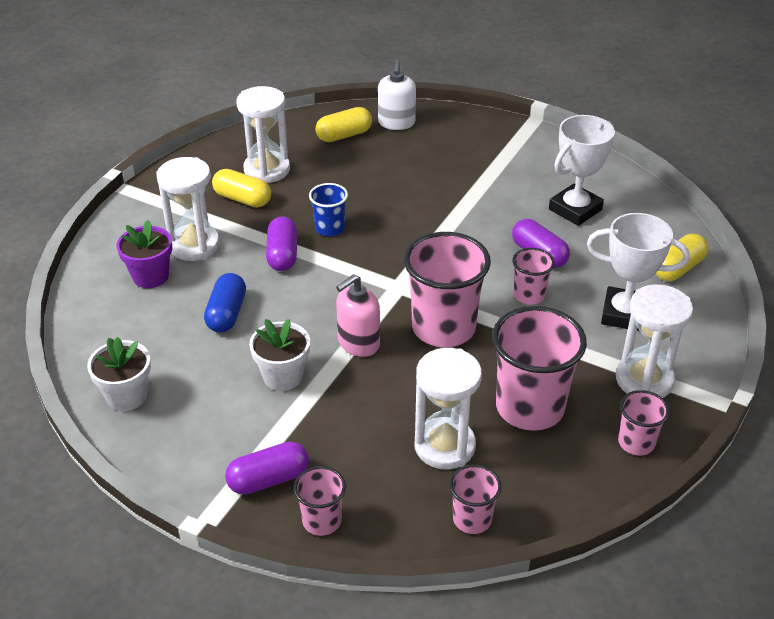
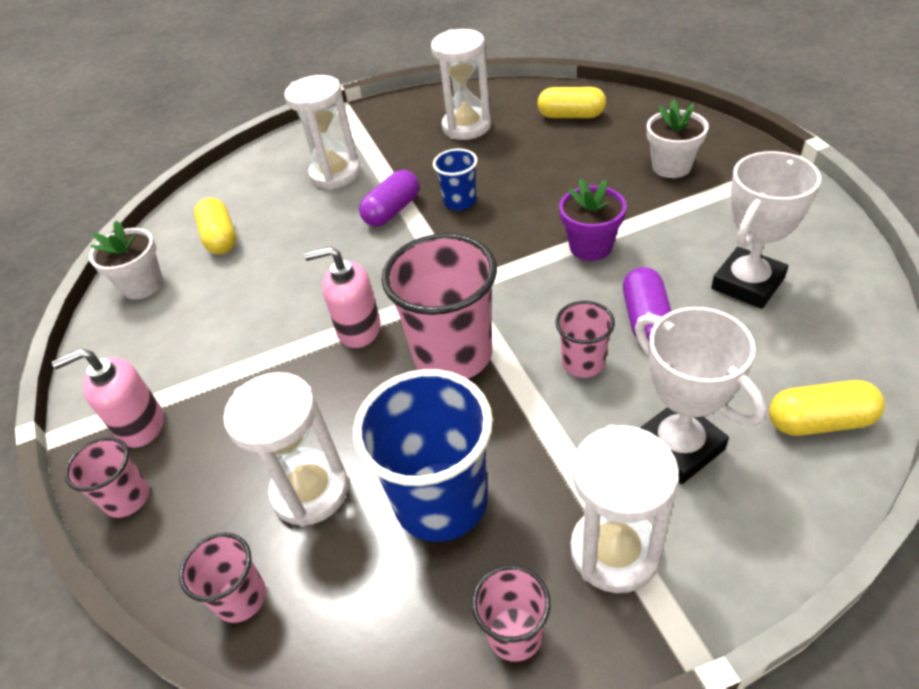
camera: 45 degrees right, 5 degrees up
purple flower pot [117,220,172,288] -> purple flower pot moved to [559,178,627,261]
blue capsule [204,273,246,332] -> none
yellow capsule [212,169,271,207] -> yellow capsule moved to [194,198,236,254]
purple capsule [225,442,309,495] -> pink soap dispenser [52,349,164,448]
white flower pot [249,319,310,391] -> white flower pot moved to [647,99,709,178]
white soap dispenser [378,60,416,130] -> none
pink cup [492,306,587,431] -> blue cup [353,369,493,542]
white trophy [549,115,615,226] -> white trophy turned 45 degrees counterclockwise [711,151,821,309]

